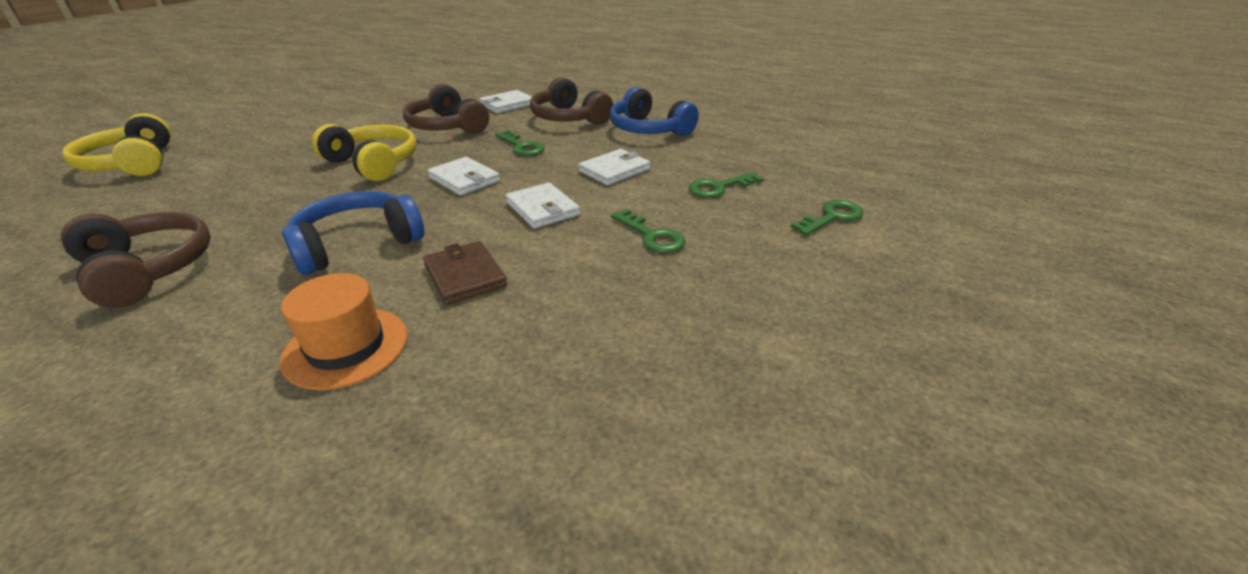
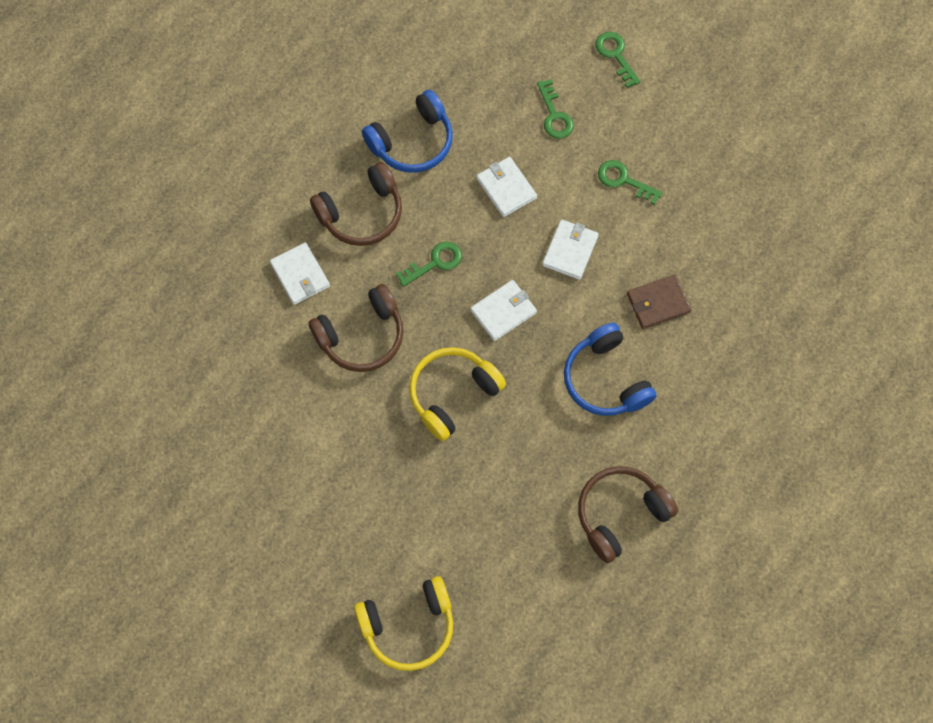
camera: 80 degrees left, 35 degrees up
orange hat [280,273,407,390] -> none
white wallet [506,182,580,228] -> white wallet turned 45 degrees counterclockwise [542,219,599,280]
green key [611,209,686,253] -> green key turned 120 degrees counterclockwise [598,160,663,205]

